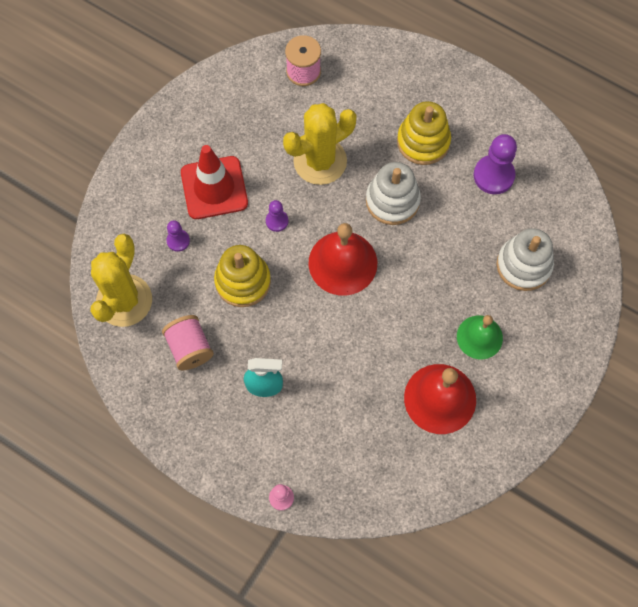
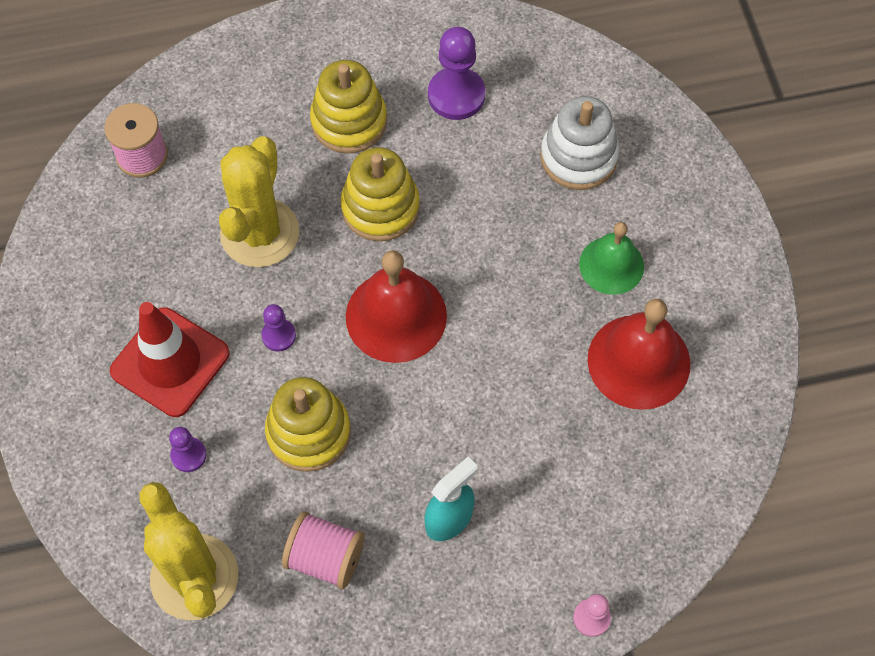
camera: 45 degrees left, 5 degrees down
white stacking toy [366,162,421,225] -> yellow stacking toy [340,147,420,241]

